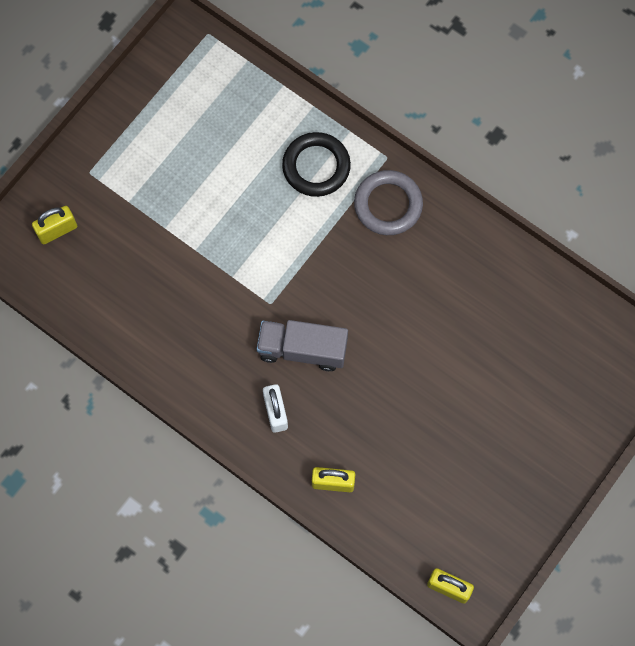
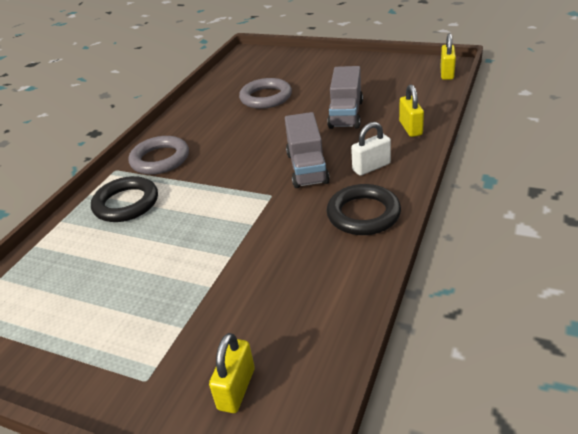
camera: 100 degrees left, 35 degrees down
yellow padlock [32,206,77,244] -> yellow padlock turned 60 degrees clockwise [209,333,255,413]
none -> grey ring [239,78,292,109]
none -> grey truck [327,66,363,129]
none -> black ring [327,184,401,235]

